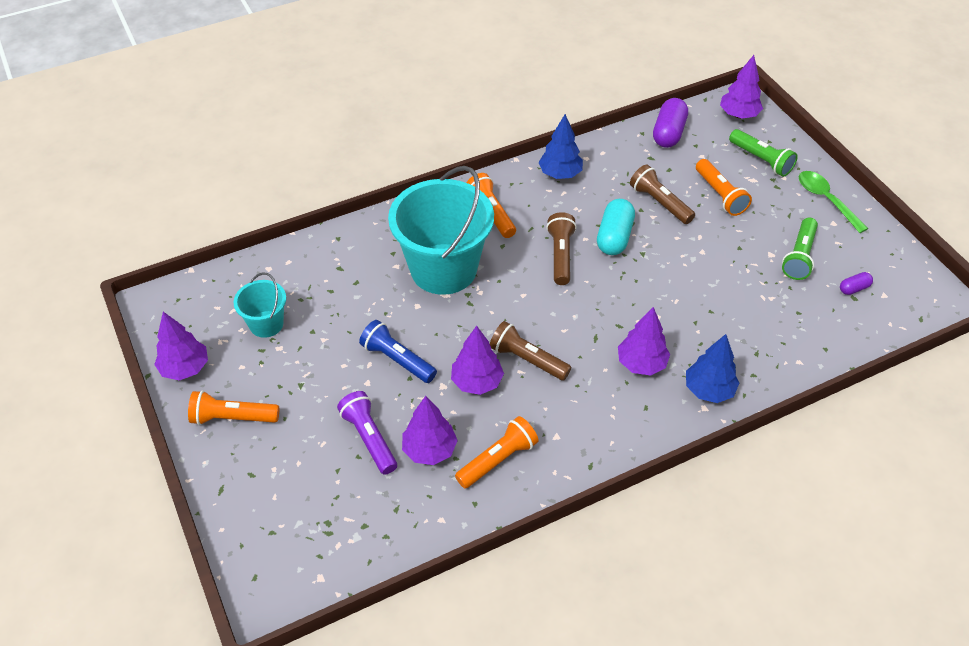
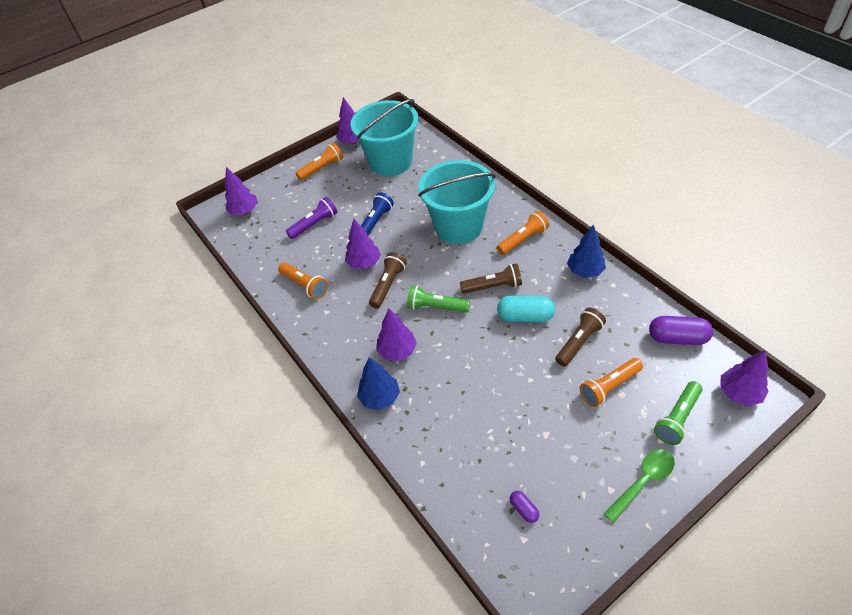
camera: 85 degrees right, 0 degrees up
orange flashlight [188,390,279,425] -> orange flashlight turned 60 degrees clockwise [296,143,343,180]
turquoise bucket [233,273,286,338] -> turquoise bucket [351,99,419,176], size x2.06
purple tree [402,396,458,465] -> purple tree moved to [225,167,258,215]
green flashlight [782,218,818,280] -> green flashlight moved to [407,285,470,313]

